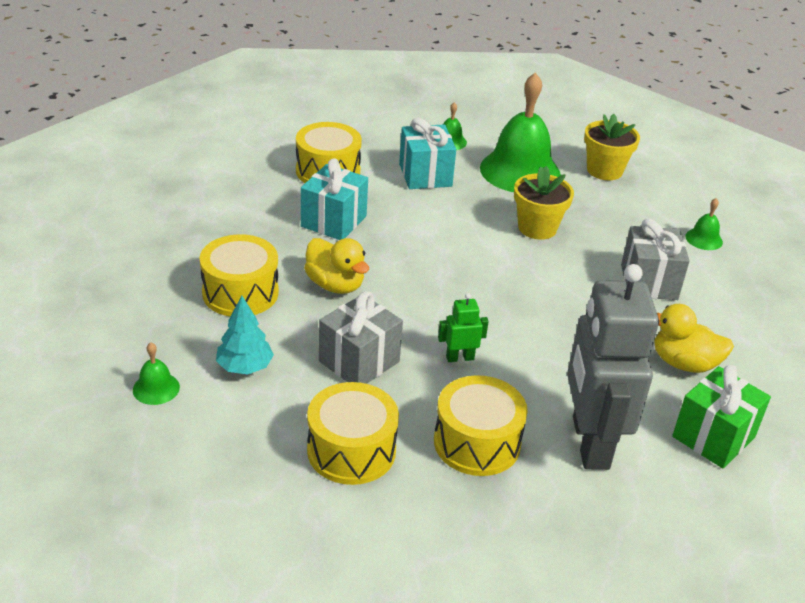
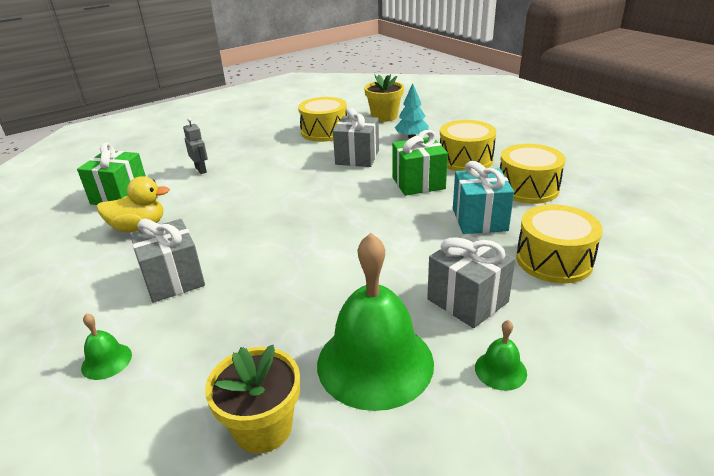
camera: 155 degrees right, 5 degrees down
green bell [133,342,180,405] -> none
yellow duck [304,238,369,294] -> green gift [392,130,448,196]
turquoise gift [399,117,456,189] -> grey gift [427,234,515,328]
yellow drum [434,375,528,476] -> yellow drum moved to [500,144,566,204]
green robot [438,293,489,362] -> none
yellow flower pot [514,166,574,240] -> yellow flower pot moved to [364,74,404,122]
grey robot [567,264,659,470] -> grey robot [183,118,208,174], size x0.40

